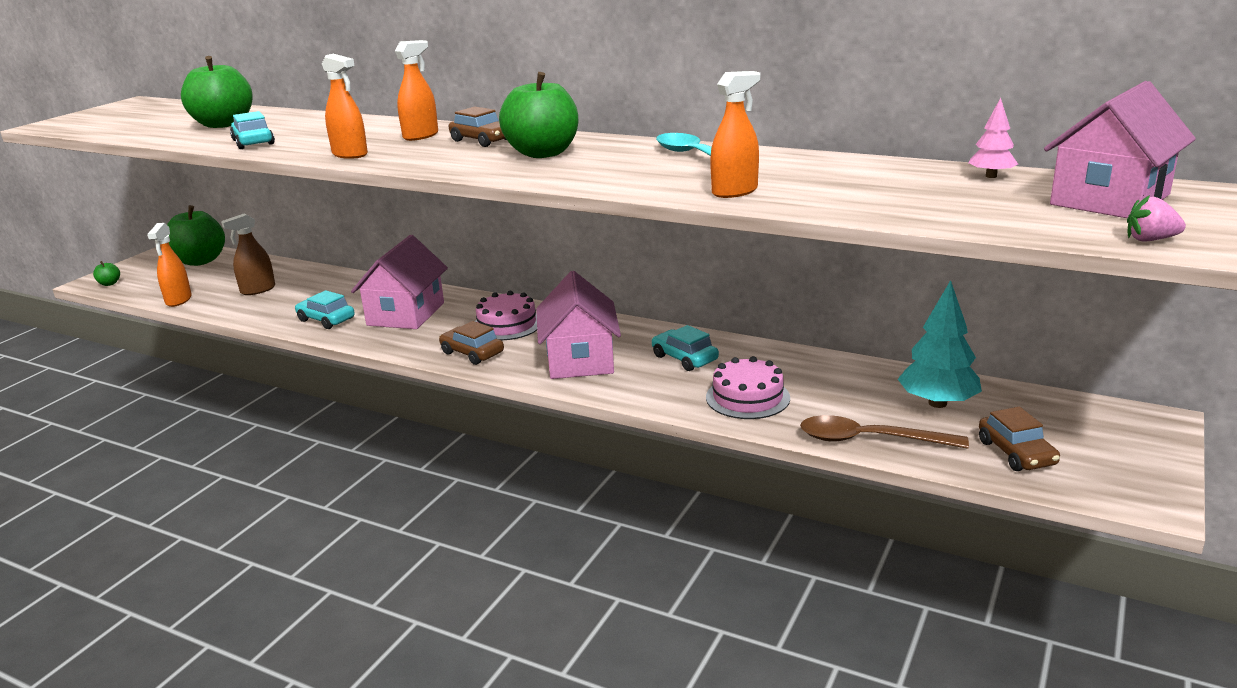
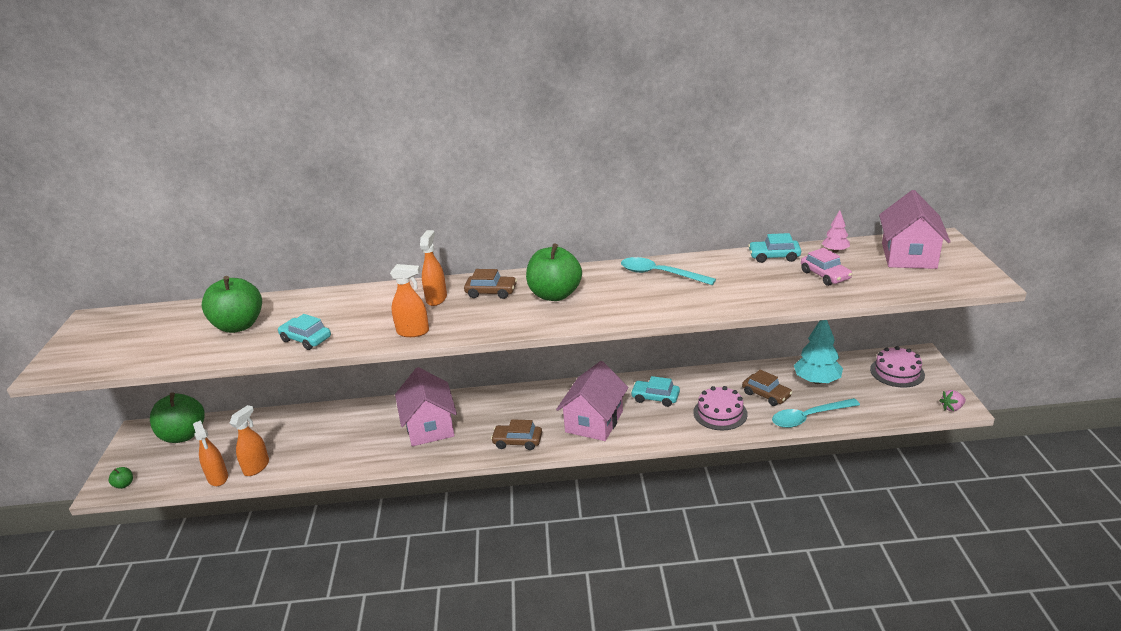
camera: 30 degrees left, 5 degrees up
brown spray bottle [221,213,275,295] -> none
turquoise car [295,290,355,329] -> turquoise car moved to [748,233,801,263]
pink cake [475,291,537,340] -> pink cake moved to [870,346,925,388]
pink house [536,271,621,379] -> pink house turned 60 degrees clockwise [556,361,629,441]
orange spray bottle [710,71,760,198] -> orange spray bottle moved to [230,405,269,476]
brown spoon [800,415,969,449] -> turquoise spoon [772,398,860,428]
brown car [979,407,1060,471] -> brown car moved to [742,370,793,406]
pink strawberry [1127,195,1186,242] -> pink strawberry moved to [939,390,966,411]
none -> pink car [801,248,852,286]

